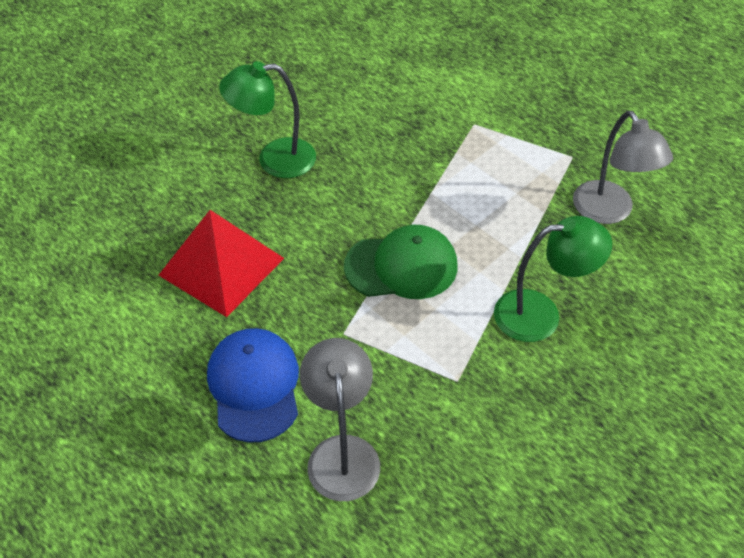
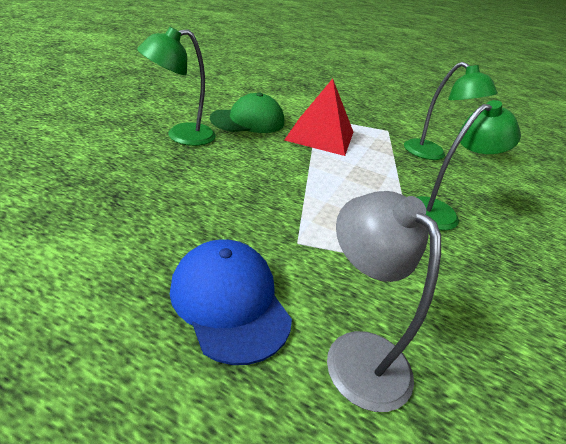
camera: 25 degrees left, 15 degrees down
red pyramid [159,210,284,317] -> red pyramid moved to [284,79,353,156]
green cap [344,225,458,299] -> green cap moved to [210,92,284,133]
grey lamp [573,111,673,224] -> green lamp [404,62,498,160]

